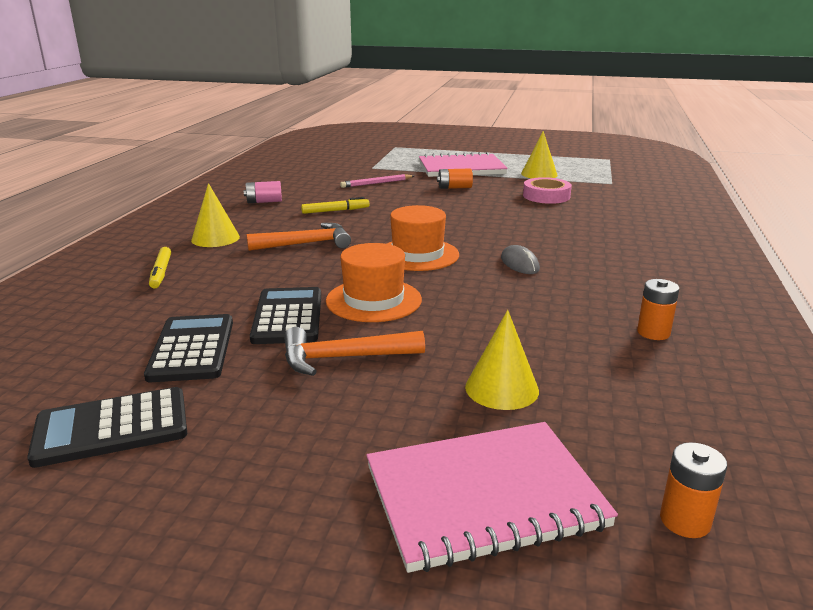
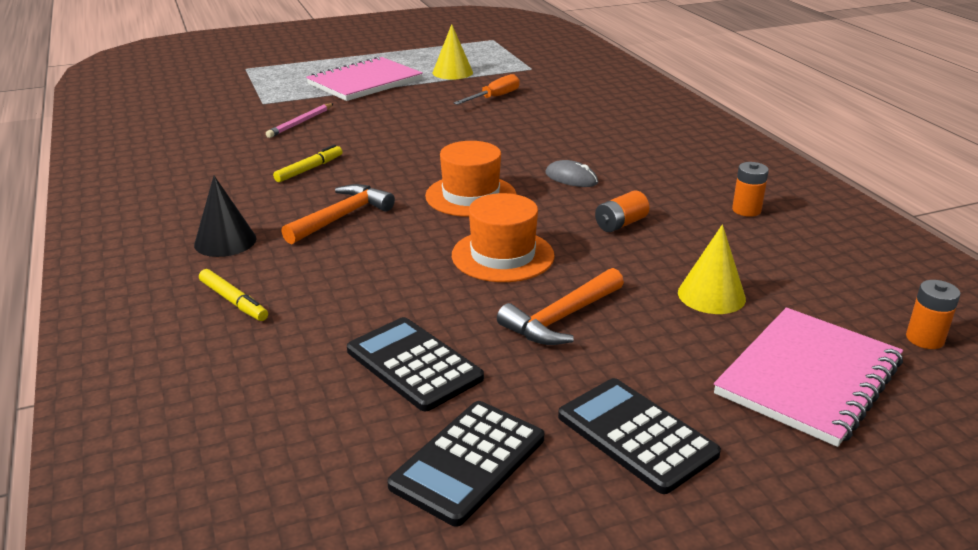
camera: 35 degrees left, 5 degrees up
yellow cone [191,183,240,247] -> black cone [194,176,256,257]
pink battery [244,181,282,203] -> none
black calculator [250,287,321,344] -> black calculator moved to [558,378,721,494]
orange battery [437,168,473,189] -> orange battery moved to [595,190,650,232]
pink tape [523,177,572,204] -> orange screwdriver [454,74,520,105]

